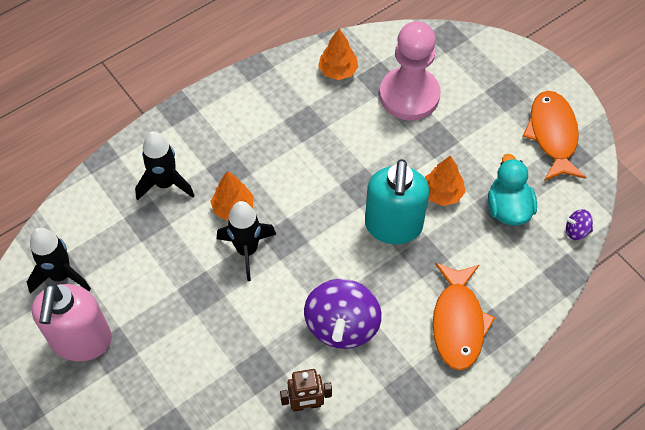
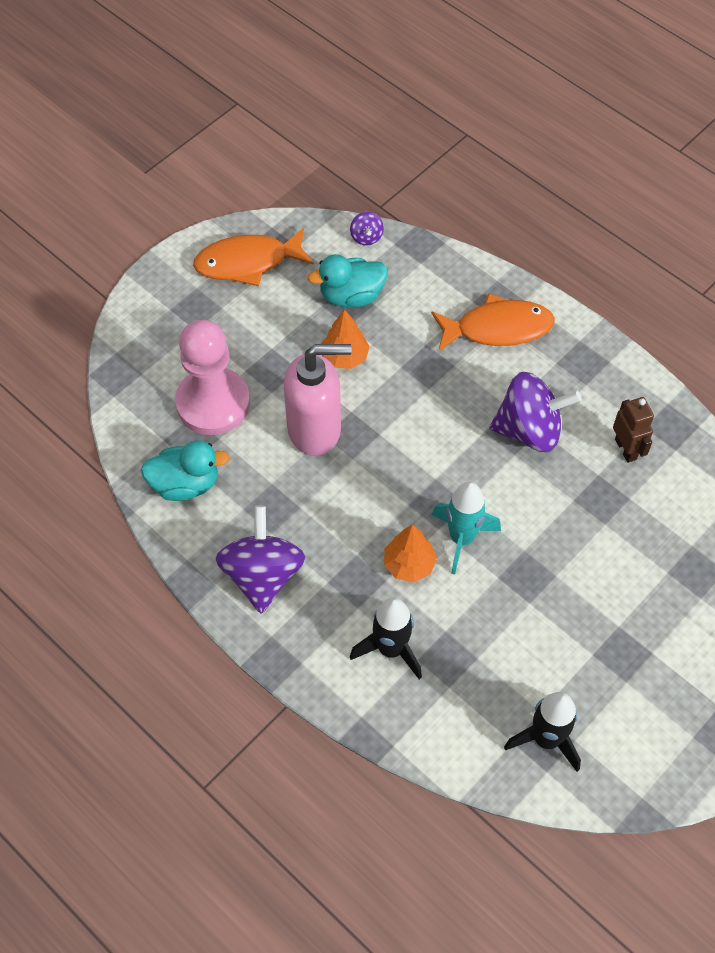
camera: 100 degrees left, 0 degrees up
pink soap dispenser [31,283,112,361] -> pink soap dispenser moved to [284,344,352,456]
black rocket [217,201,276,281] -> turquoise rocket [432,482,501,574]
orange tree [318,29,358,80] -> turquoise duck [141,440,230,501]
turquoise soap dispenser [365,159,429,244] -> none
none -> purple spinning top [216,505,306,614]

